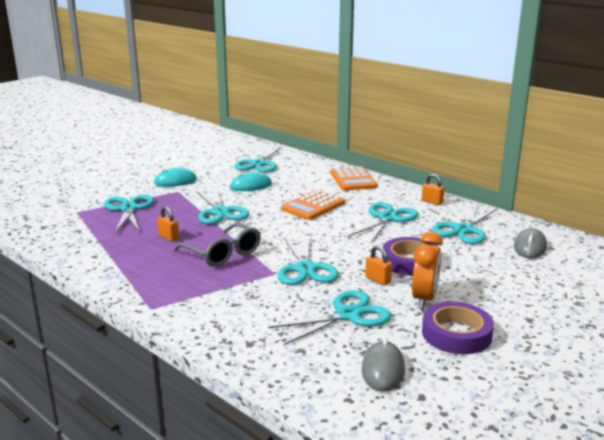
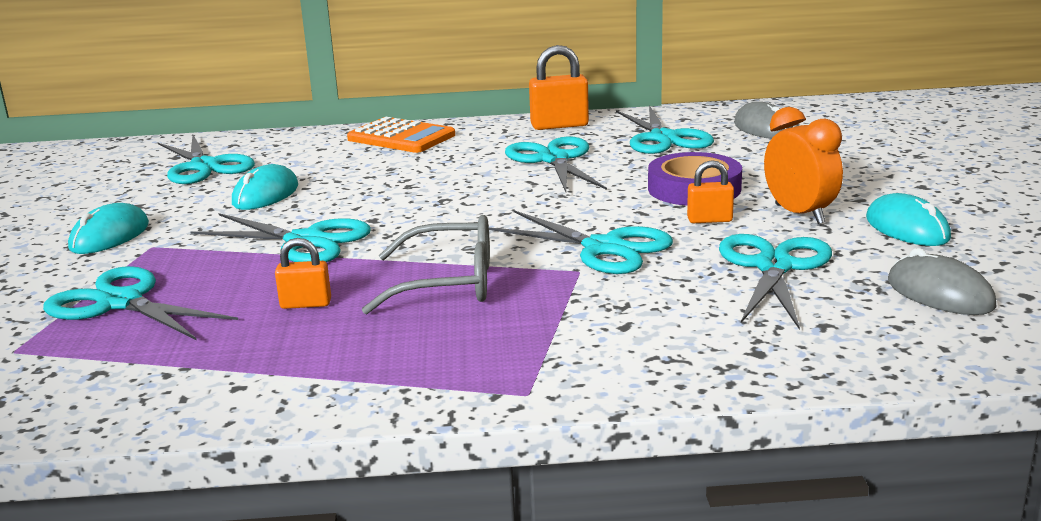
camera: 45 degrees left, 0 degrees up
orange calculator [281,190,345,220] -> none
orange padlock [422,174,444,205] -> orange padlock [529,45,589,130], size x1.66
purple tape [422,302,494,354] -> turquoise mouse [866,193,951,246]

